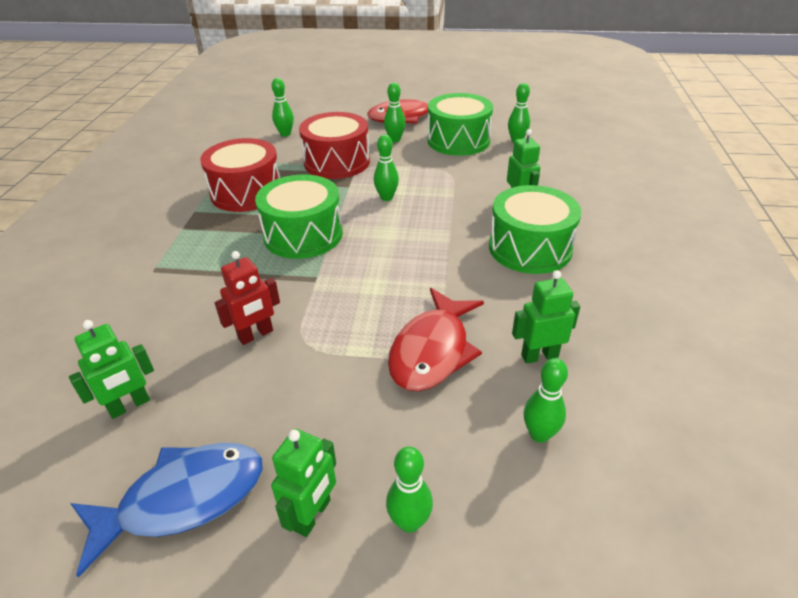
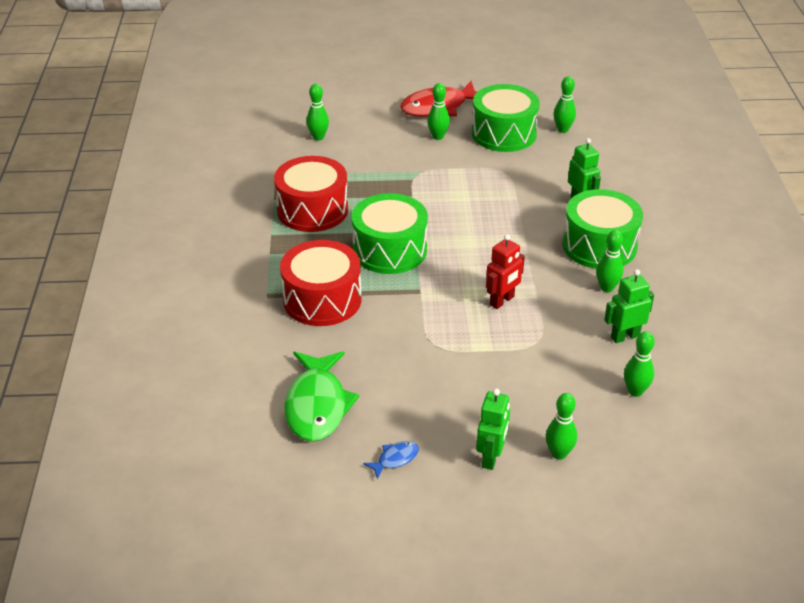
camera: 10 degrees left, 0 degrees up
green robot [69,320,154,419] -> green fish [284,351,359,442]
blue fish [70,443,263,578] -> blue fish [363,441,419,480], size x0.44
red robot [215,251,280,345] -> red robot moved to [486,234,525,309]
red drum [299,112,370,179] -> red drum moved to [280,240,362,326]
green bowling pin [374,135,399,201] -> green bowling pin moved to [596,230,623,292]
red fish [388,288,484,391] -> none

